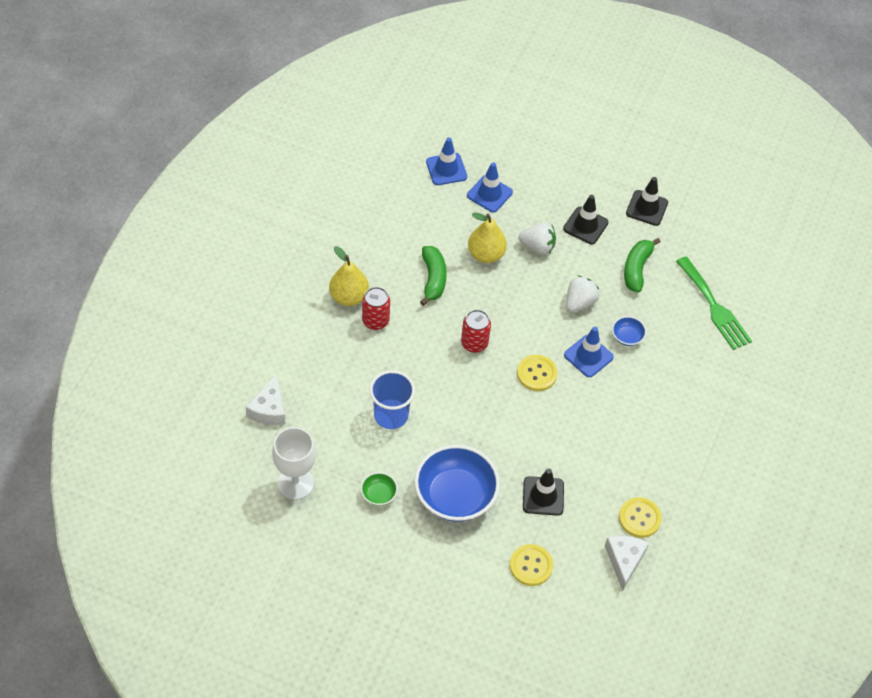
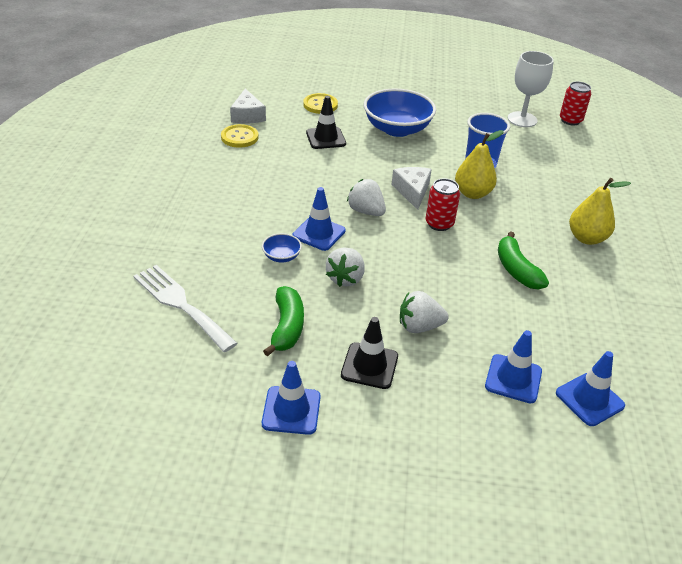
camera: 165 degrees right, 15 degrees down
white cheese [246,374,286,425] -> white cheese moved to [391,167,432,210]
green bowl [361,472,398,506] -> none
red can [362,287,390,330] -> red can moved to [560,81,591,126]
yellow pear [468,213,507,263] -> yellow pear moved to [455,130,504,199]
yellow button [517,355,557,391] -> white strawberry [347,179,386,216]
black traffic cone [626,177,668,226] -> blue traffic cone [262,361,321,435]
green fork [676,257,752,350] -> white fork [134,265,238,352]

